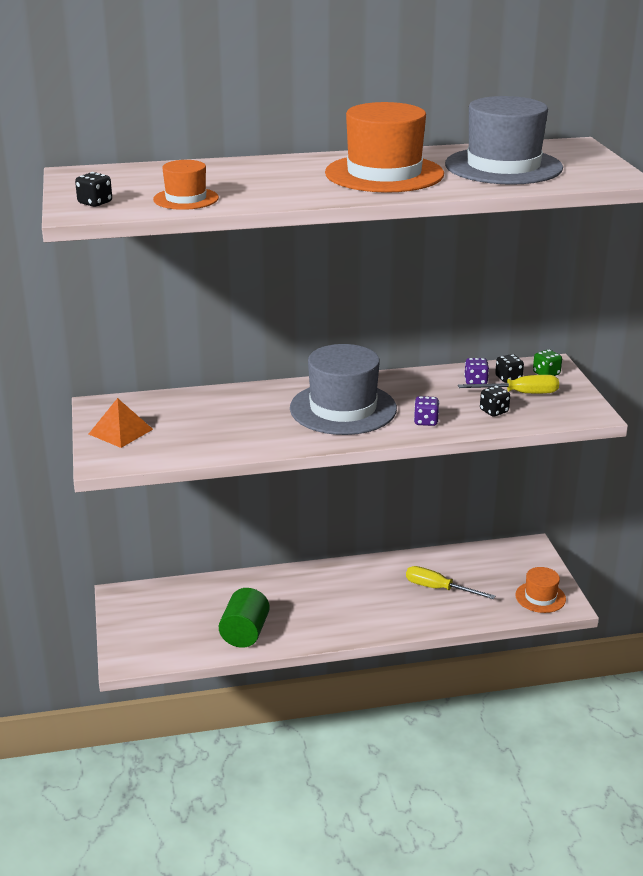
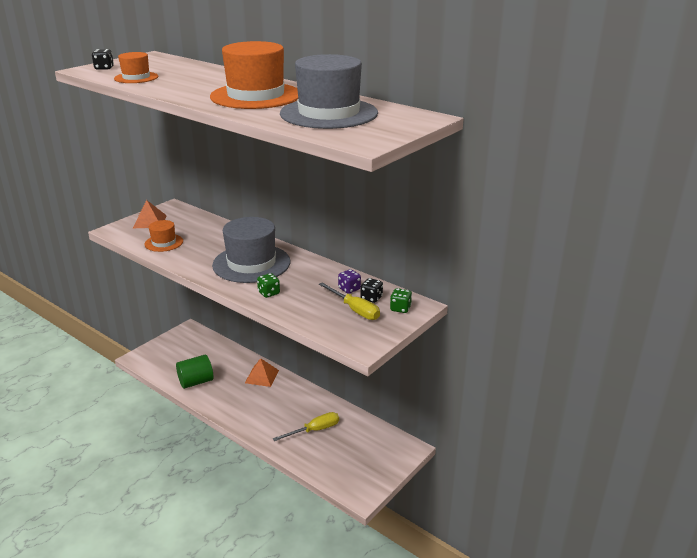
camera: 50 degrees right, 0 degrees up
yellow screwdriver [406,566,495,599] -> yellow screwdriver turned 75 degrees clockwise [273,412,339,441]
purple dice [414,396,439,426] -> green dice [257,273,280,298]
black dice [480,386,510,417] -> none
orange hat [515,567,566,613] -> orange hat moved to [145,220,183,252]
none -> orange pyramid [245,358,279,387]

